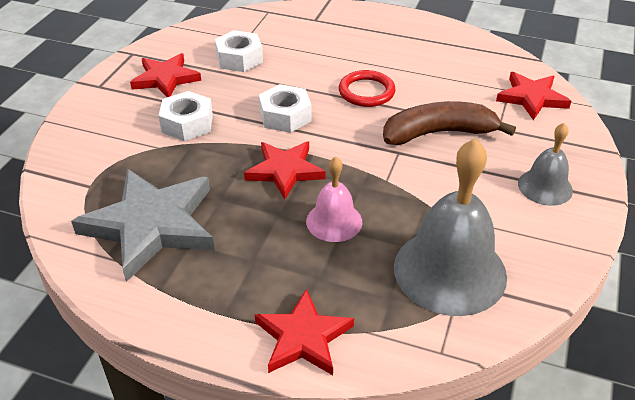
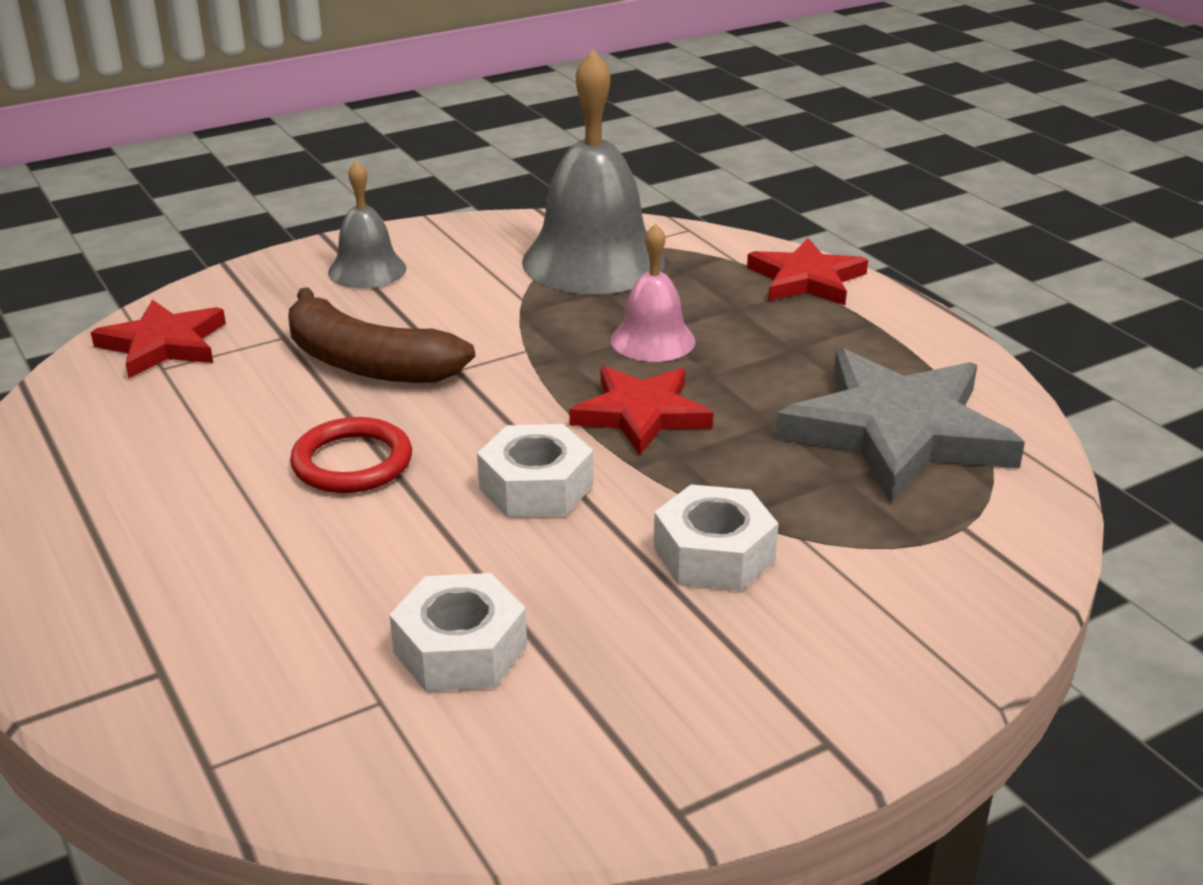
camera: 140 degrees left, 10 degrees down
red star [130,53,201,97] -> none

